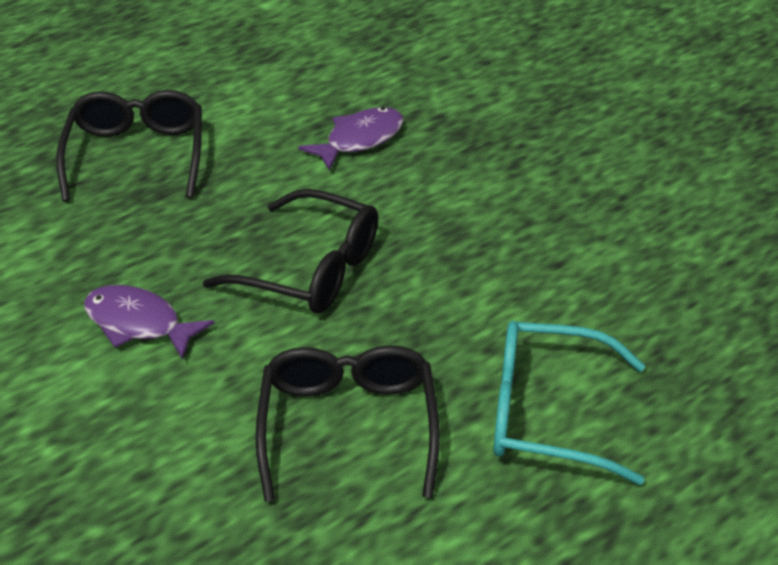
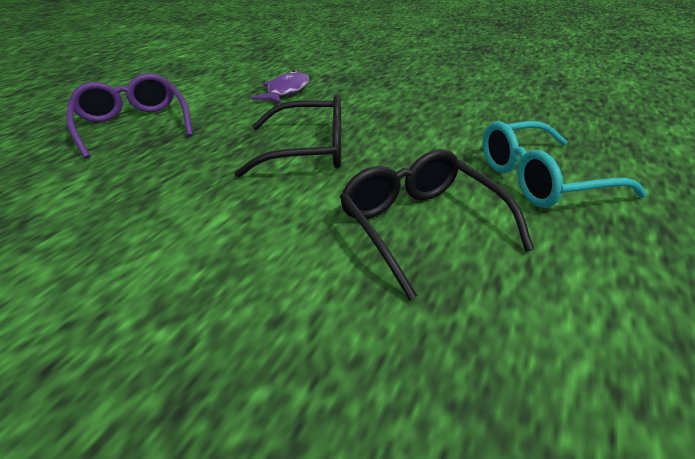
camera: 25 degrees left, 5 degrees down
black glasses [56,90,202,202] -> purple glasses [66,73,193,159]
purple fish [84,285,214,360] -> none

